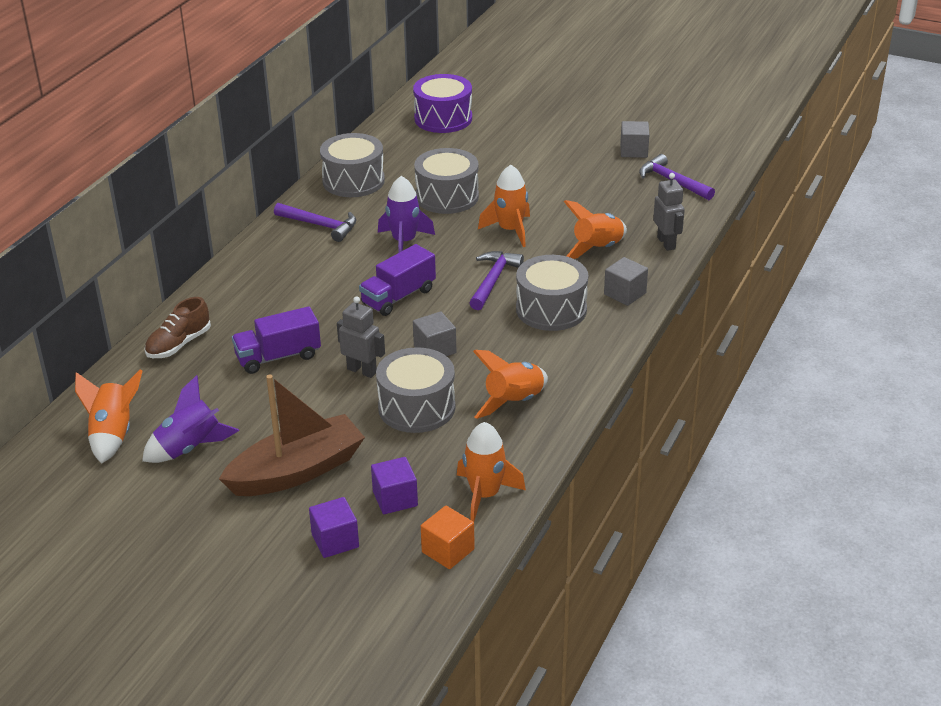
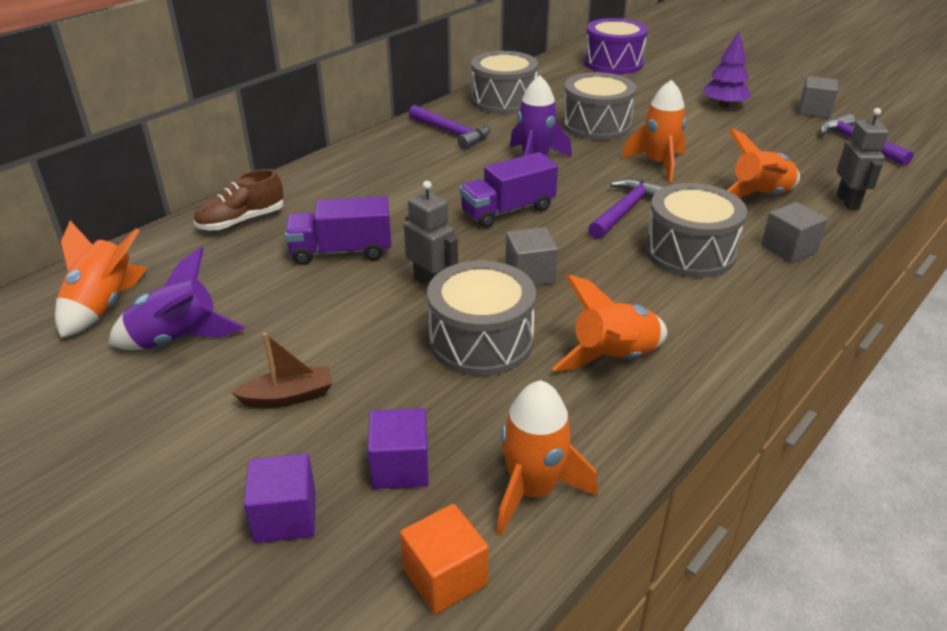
camera: 15 degrees right, 0 degrees up
brown boat [219,374,365,496] -> brown boat [232,333,333,408], size x0.47
none -> purple tree [702,31,752,107]

